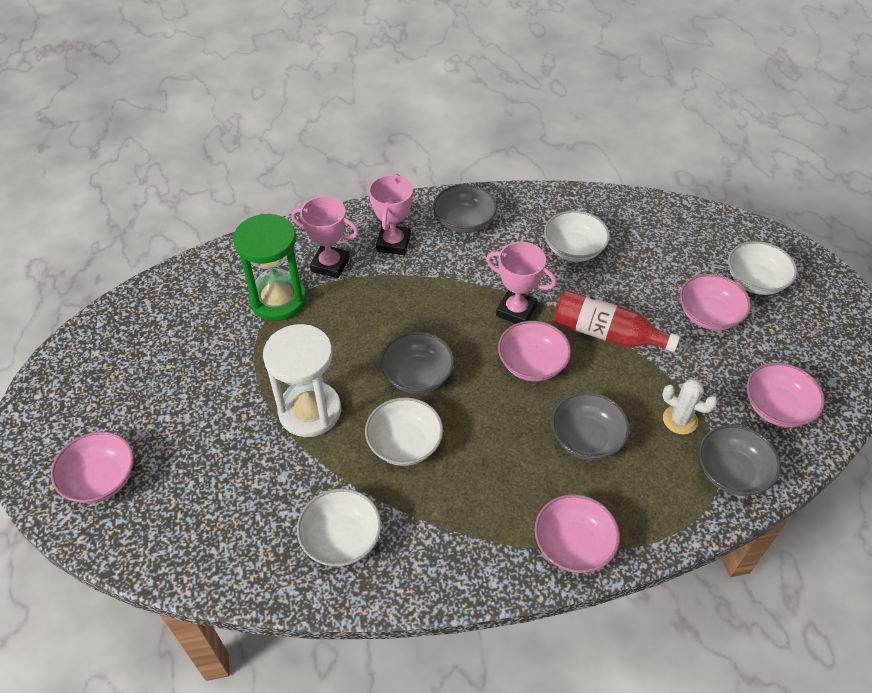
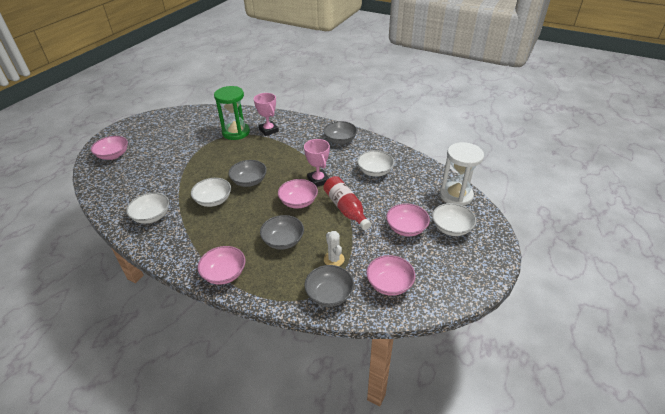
camera: 40 degrees right, 10 degrees down
white hourglass [263,324,341,437] -> white hourglass moved to [439,142,484,206]
pink trophy [369,174,413,255] -> none

